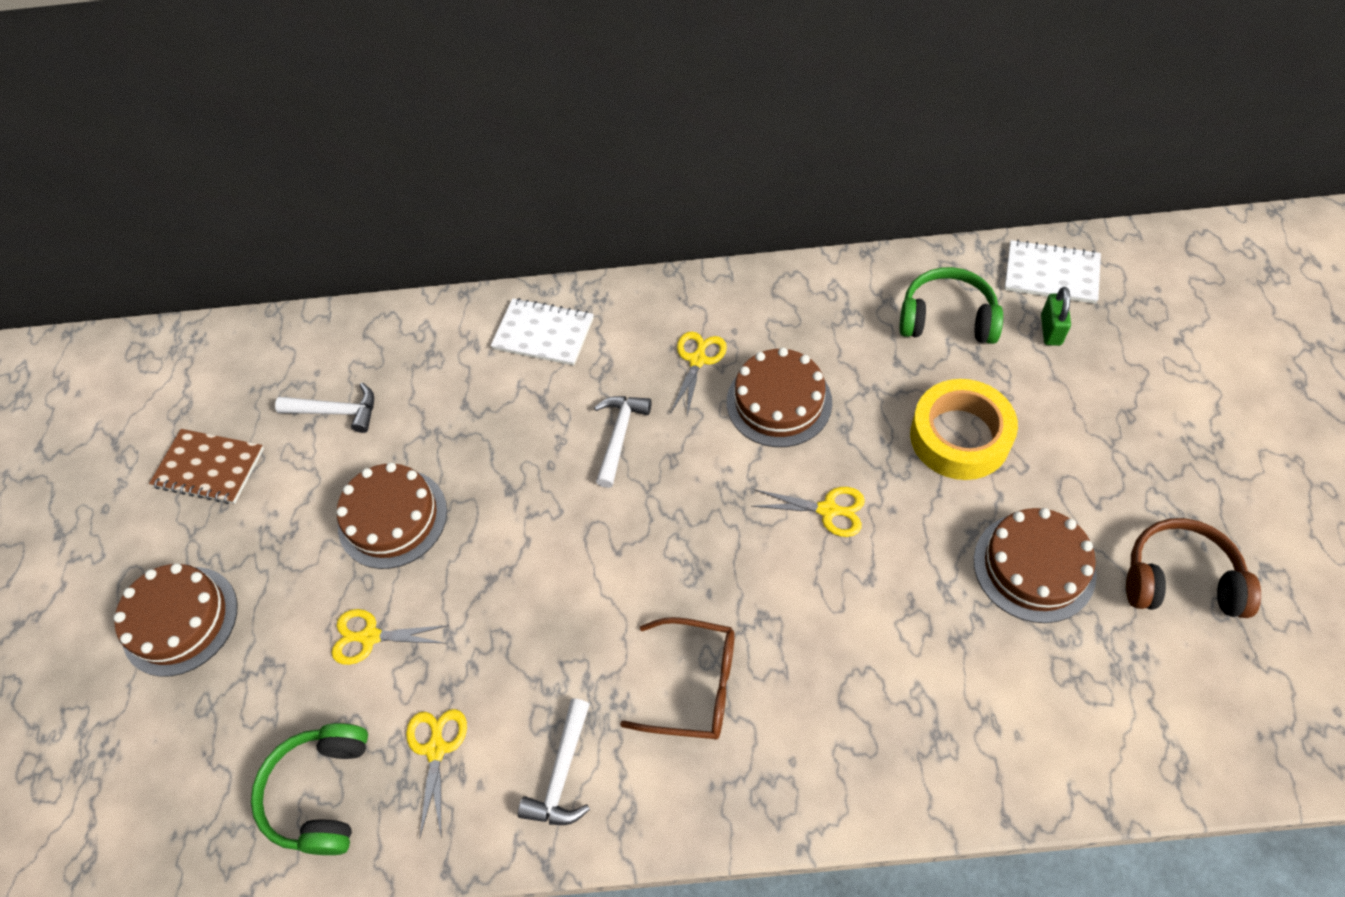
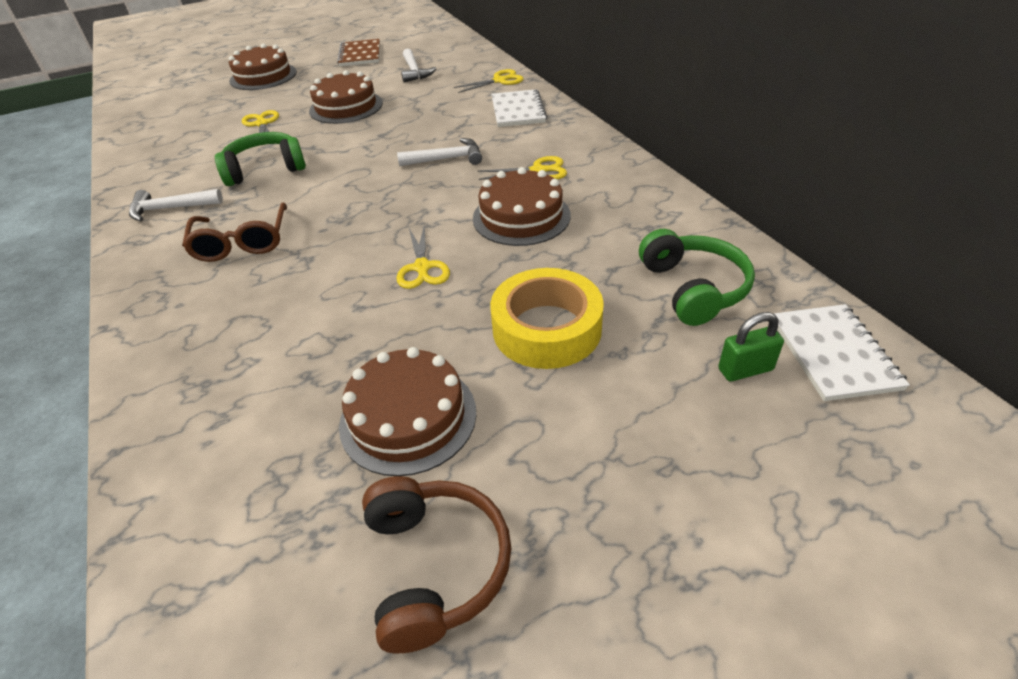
camera: 65 degrees right, 15 degrees down
green headphones [251,723,368,855] -> green headphones moved to [215,132,306,186]
yellow scissors [406,709,467,839] -> yellow scissors moved to [454,69,523,93]

